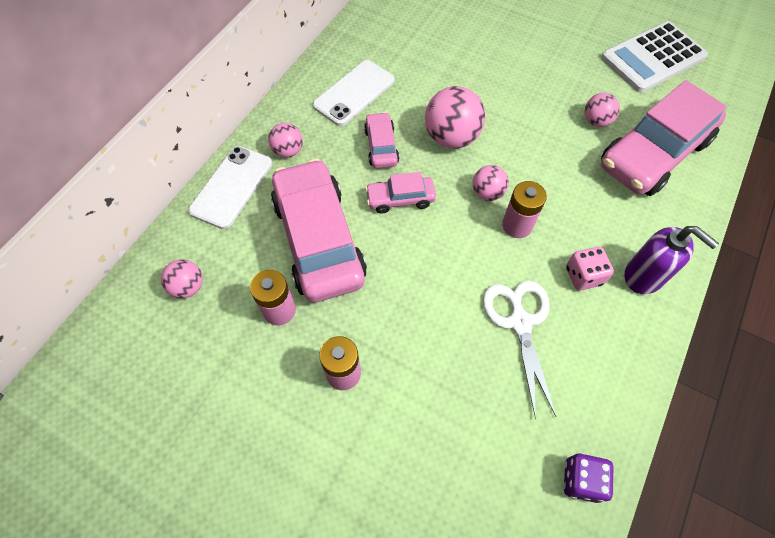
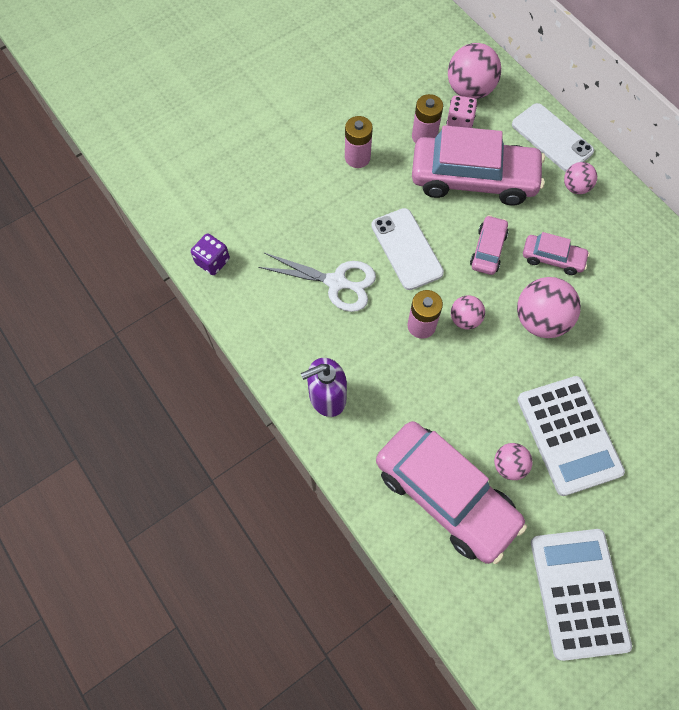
camera: 115 degrees right, 5 degrees up
pink ball [161,260,203,298] -> pink ball [448,43,501,99], size x1.76
white phone [313,60,395,126] -> white phone moved to [371,208,444,290]
pink dice [566,247,614,291] -> pink dice moved to [446,95,477,128]
pink car [601,80,727,196] -> pink car turned 150 degrees clockwise [376,421,527,564]
none -> white calculator [517,376,625,496]

